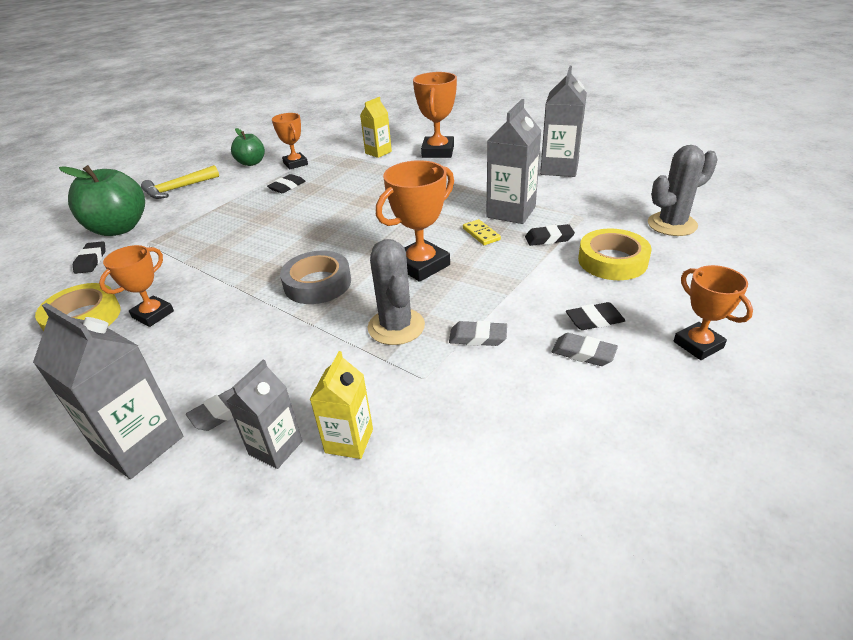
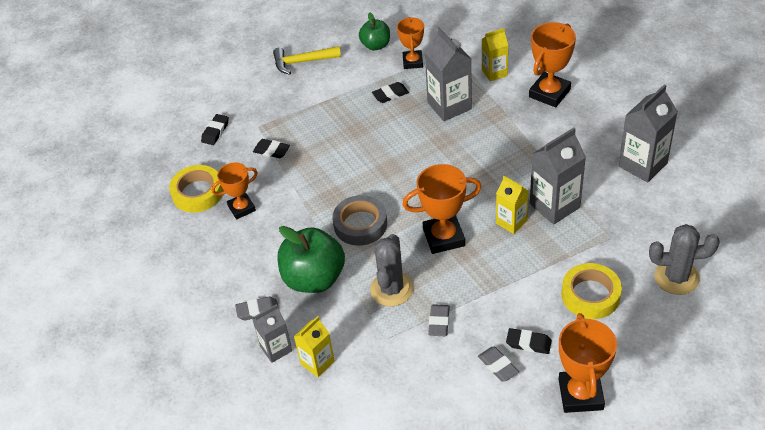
camera: 30 degrees right, 10 degrees up
grey carton [33,303,183,479] -> grey carton moved to [425,27,472,121]
green apple [59,165,145,236] -> green apple moved to [278,226,345,293]
grey eraser [449,321,507,346] -> grey eraser turned 60 degrees clockwise [428,304,450,336]
yellow domino [463,219,501,245] -> yellow carton [496,176,529,234]
black eraser [525,224,575,246] -> black eraser moved to [253,139,290,158]
orange trophy [674,265,753,360] -> orange trophy [559,313,617,413], size x1.53

